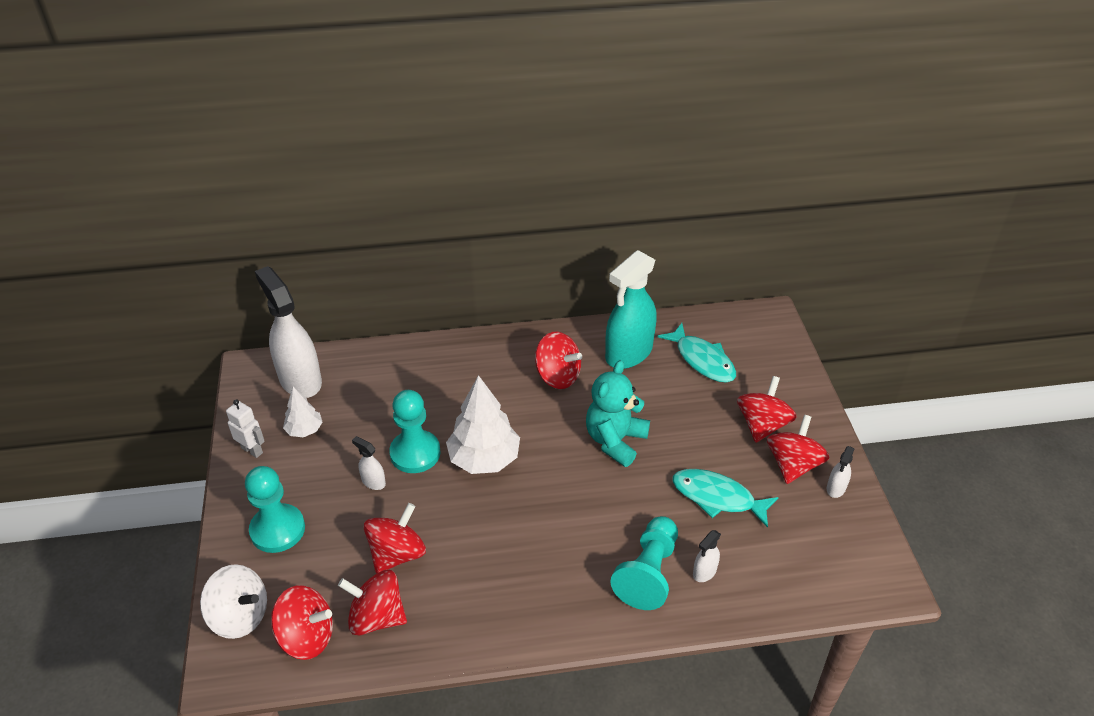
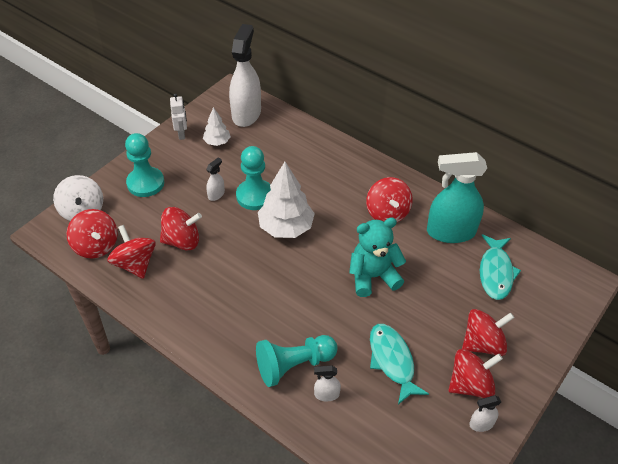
camera: 45 degrees right, 5 degrees up
white spray bottle [352,436,386,490] -> white spray bottle turned 45 degrees clockwise [206,158,225,201]

